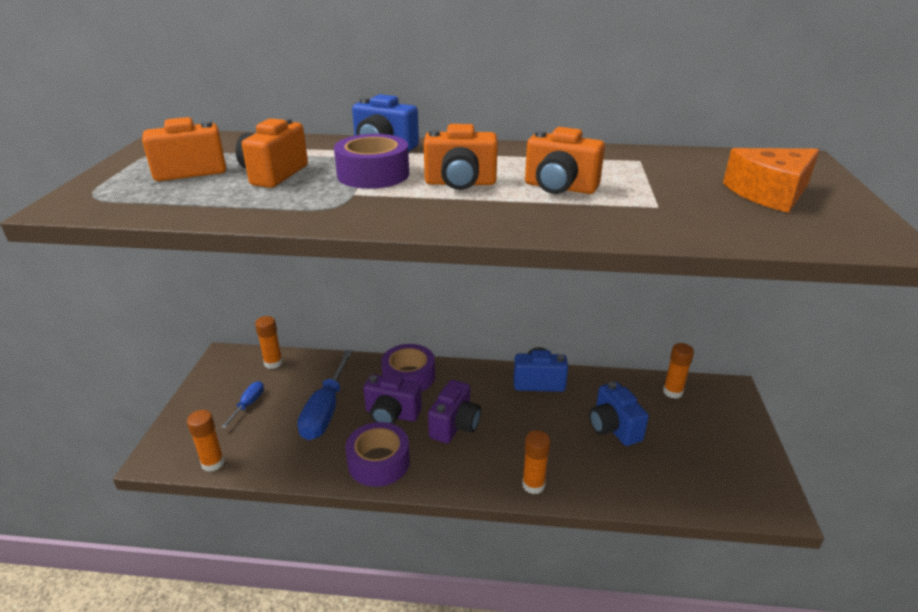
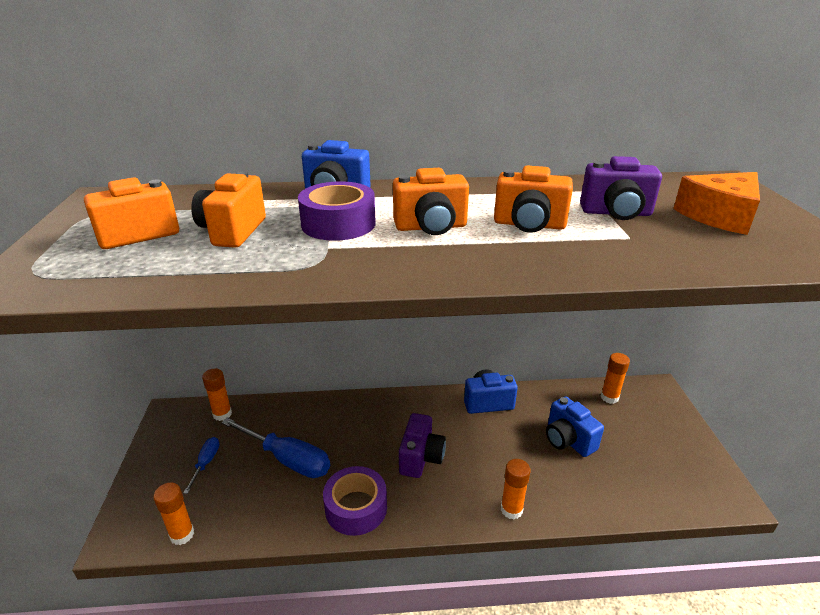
camera: 10 degrees left, 0 degrees up
blue screwdriver [297,350,353,440] -> blue screwdriver turned 60 degrees counterclockwise [221,418,330,478]
purple camera [363,373,422,424] -> purple camera moved to [580,156,662,220]
purple tape [381,344,435,392] -> none

